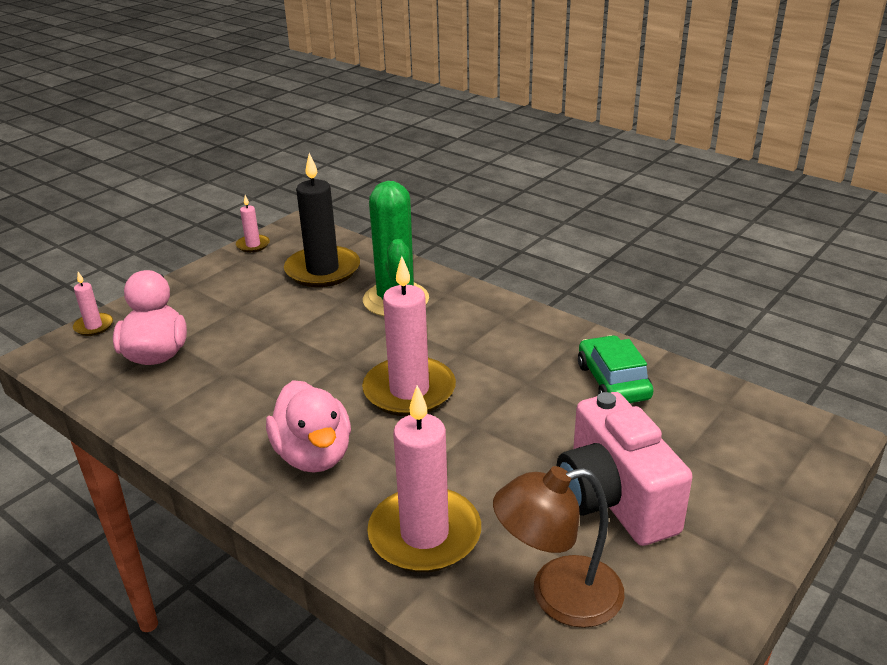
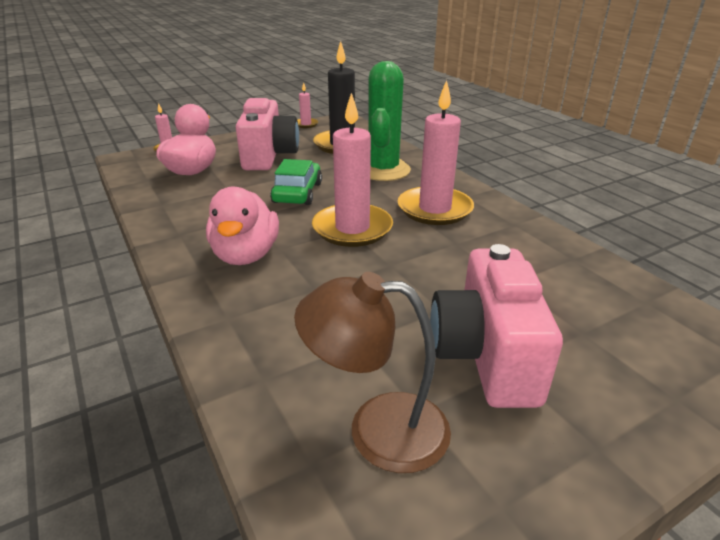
camera: 20 degrees right, 0 degrees up
pink candle [367,385,481,572] -> pink candle moved to [398,80,474,225]
green car [578,335,654,403] -> green car moved to [270,159,322,205]
none -> pink camera [236,98,299,170]

